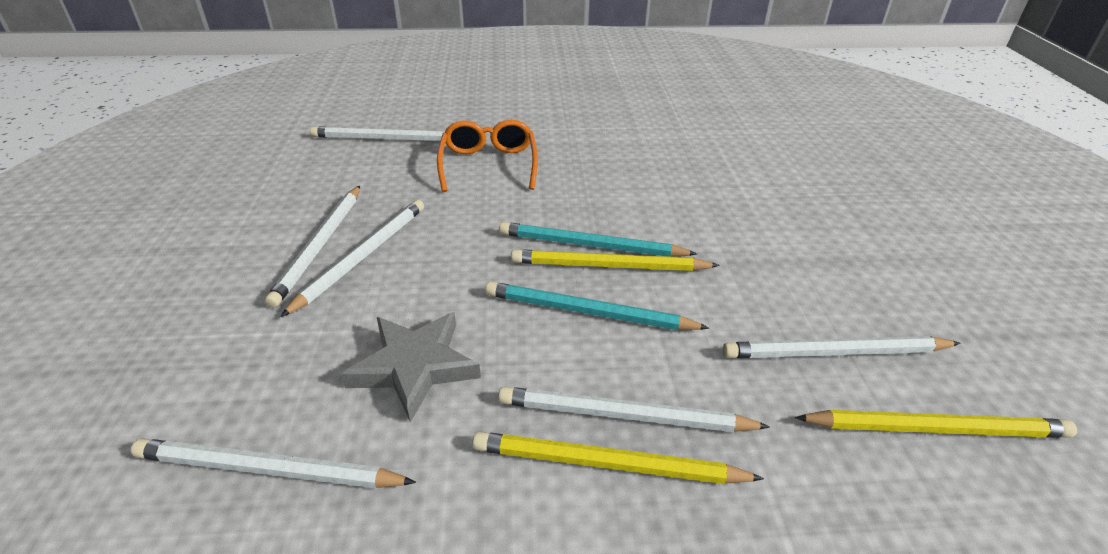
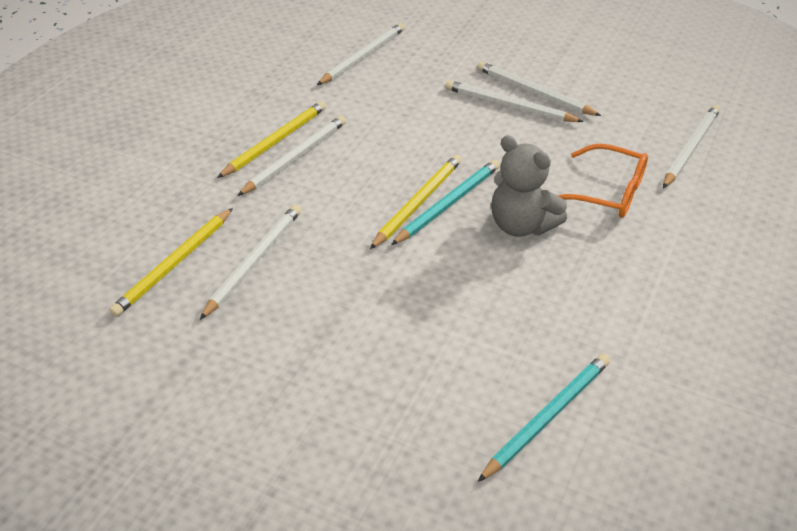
camera: 120 degrees right, 5 degrees up
white pencil [280,200,424,317] -> white pencil turned 150 degrees clockwise [445,80,584,122]
grey star [341,312,481,422] -> none
turquoise pencil [485,281,709,330] -> turquoise pencil moved to [478,354,610,482]
none -> grey teddy bear [491,135,567,237]

